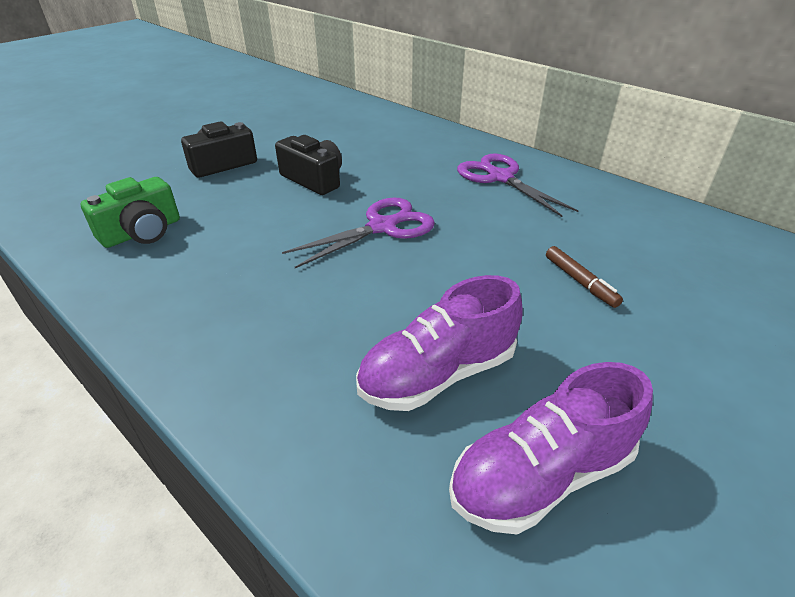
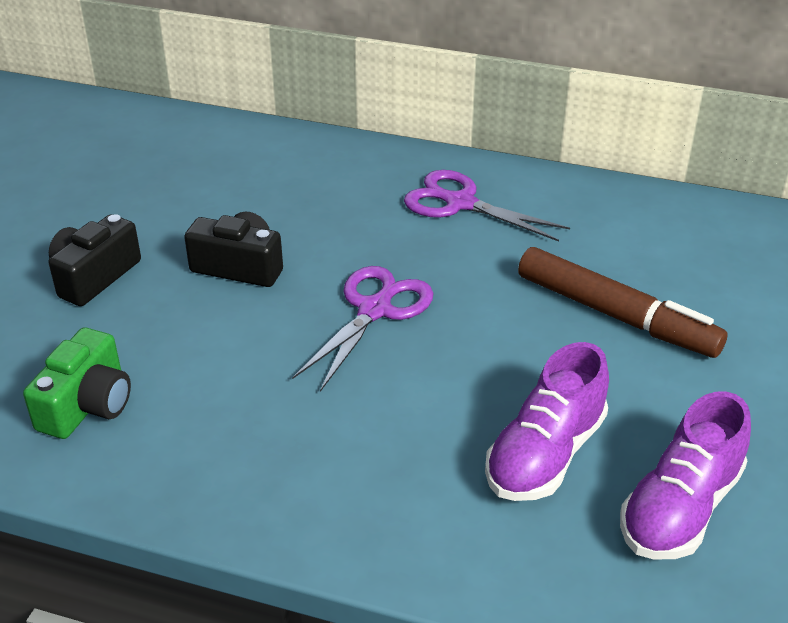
camera: 25 degrees left, 0 degrees up
brown marker [546,246,623,308] -> brown marker [518,247,728,358], size x2.14

